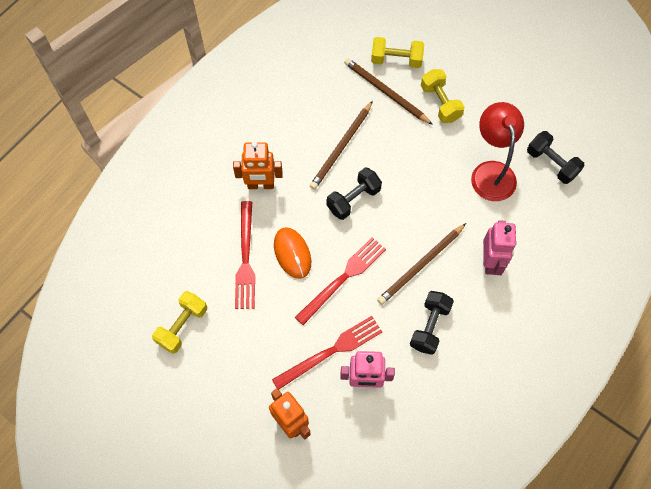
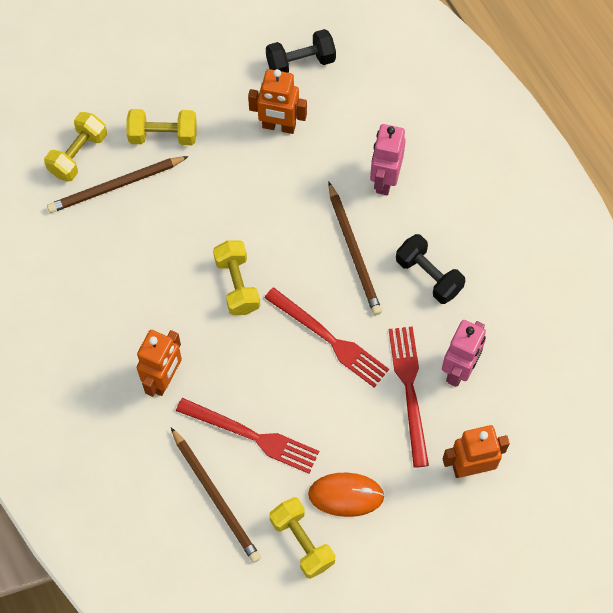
camera: 65 degrees left, 0 degrees up
orange mouse [274,227,311,279] -> orange mouse moved to [308,473,385,517]
red fork [295,237,386,325] -> red fork turned 150 degrees clockwise [264,287,389,387]
brown pencil [310,101,373,190] -> brown pencil moved to [171,427,261,563]
black dumbbell [327,168,382,220] -> yellow dumbbell [213,241,260,315]
red lamp [471,102,524,201] -> orange robot [248,69,307,134]
pink robot [483,220,516,275] -> pink robot turned 105 degrees counterclockwise [370,124,406,195]

